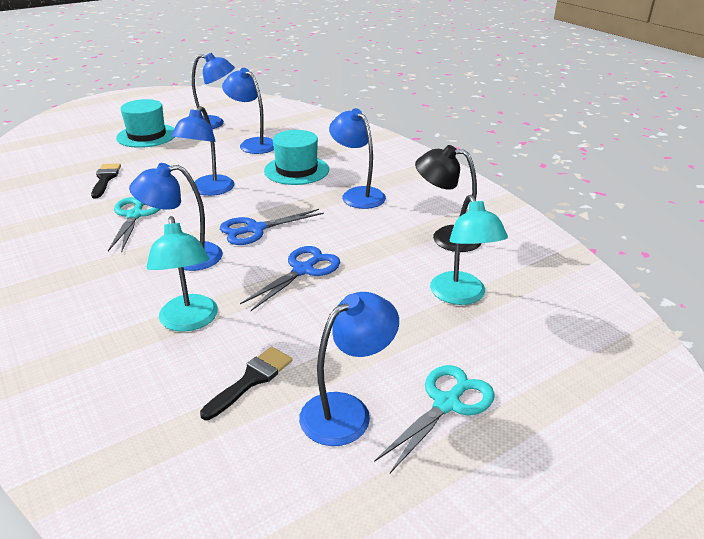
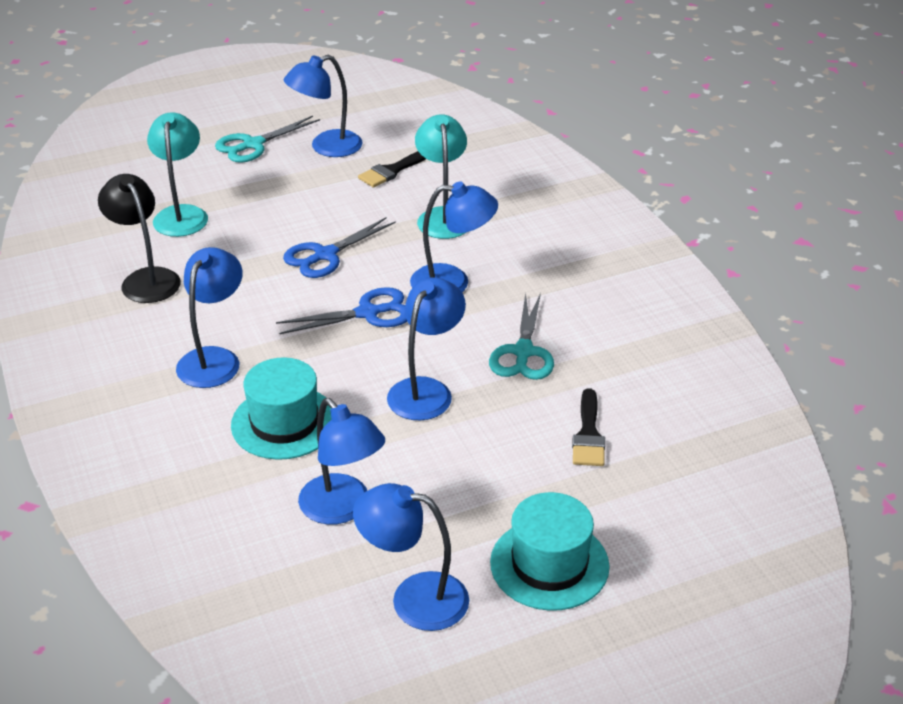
camera: 170 degrees left, 5 degrees up
blue lamp [329,108,386,209] -> blue lamp turned 135 degrees counterclockwise [176,247,243,388]
black lamp [415,145,481,252] -> black lamp turned 150 degrees counterclockwise [98,174,181,303]

